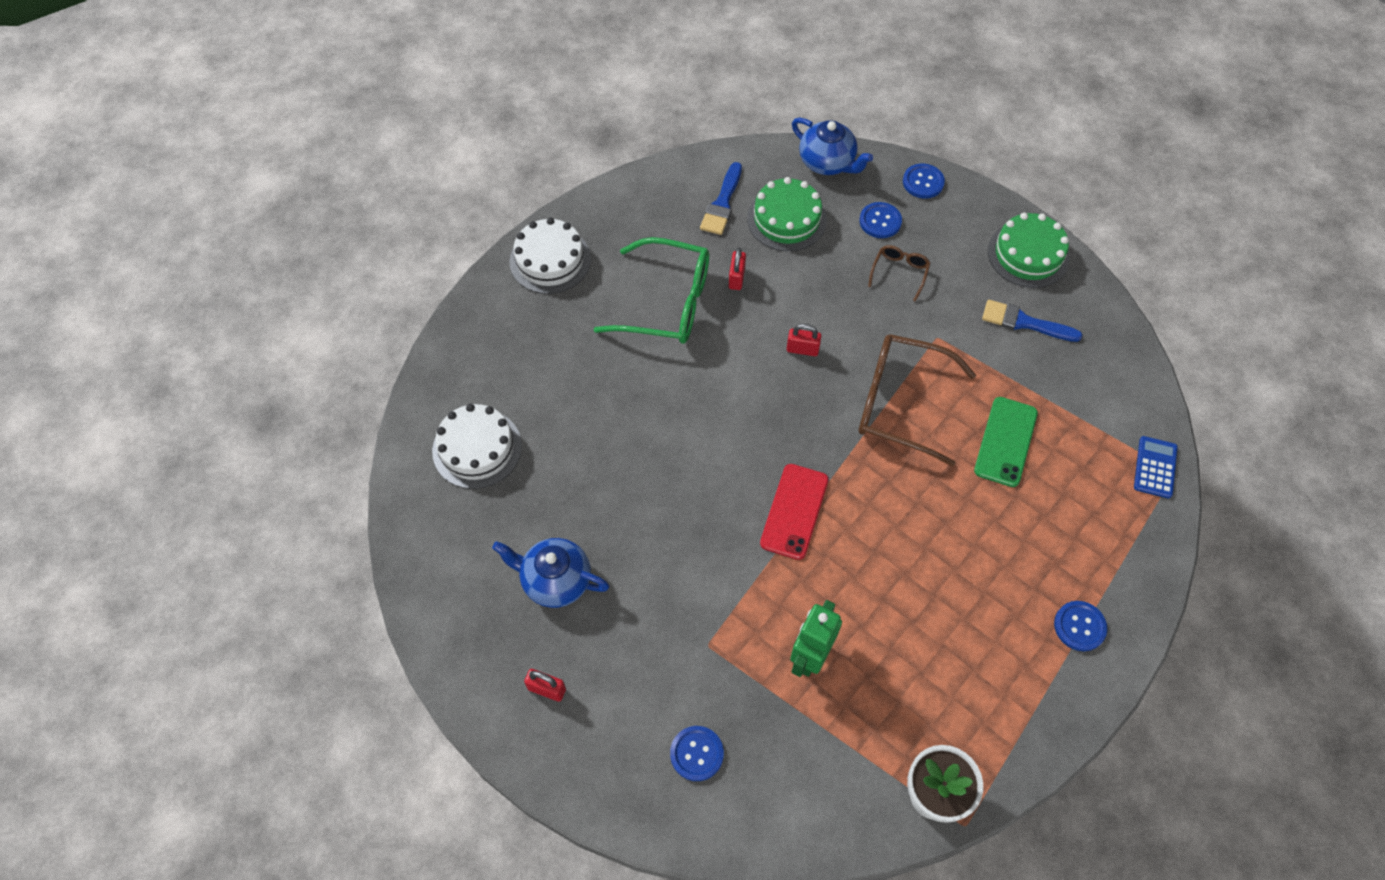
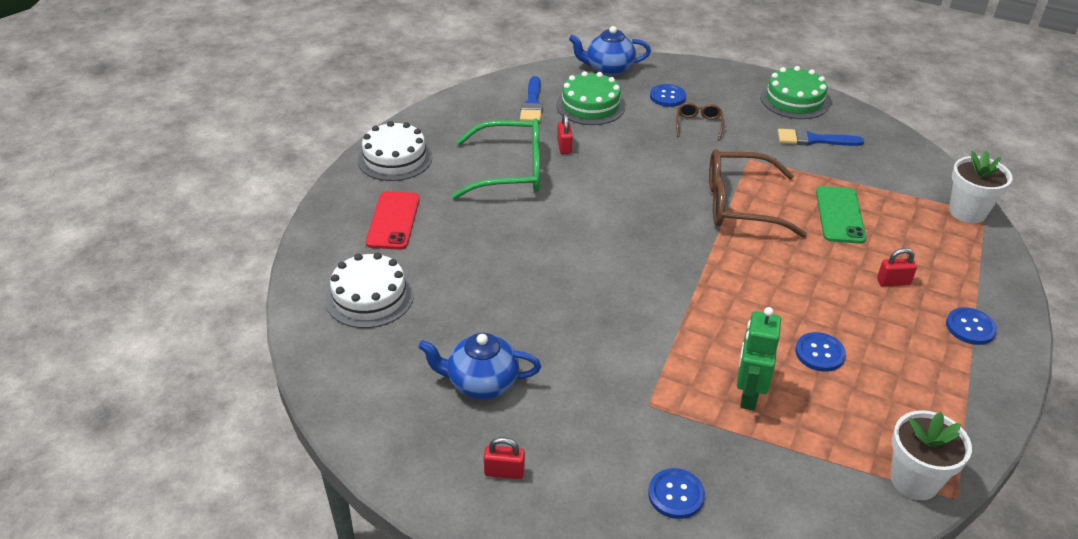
camera: 15 degrees left, 20 degrees down
red phone [760,464,829,560] -> red phone moved to [366,191,420,250]
red padlock [787,324,821,356] -> red padlock moved to [877,248,917,286]
blue teapot [792,118,873,175] -> blue teapot turned 150 degrees clockwise [569,26,651,76]
blue button [903,164,945,199] -> blue button moved to [795,332,846,372]
blue calculator [1134,436,1178,498] -> white flower pot [949,150,1012,223]

